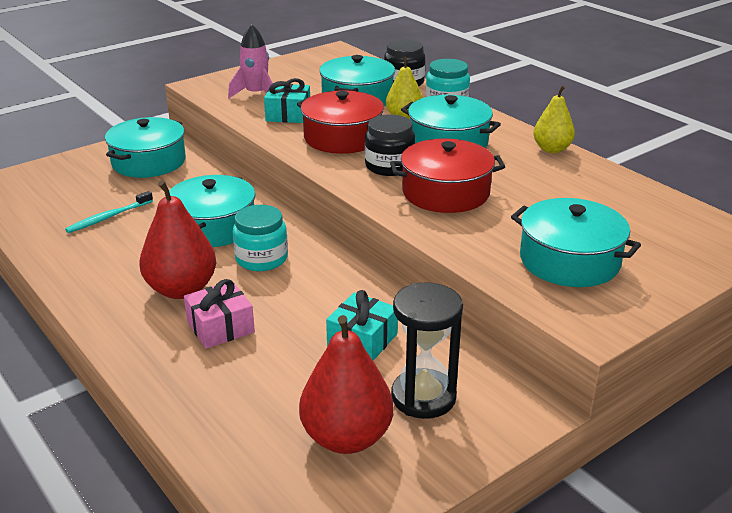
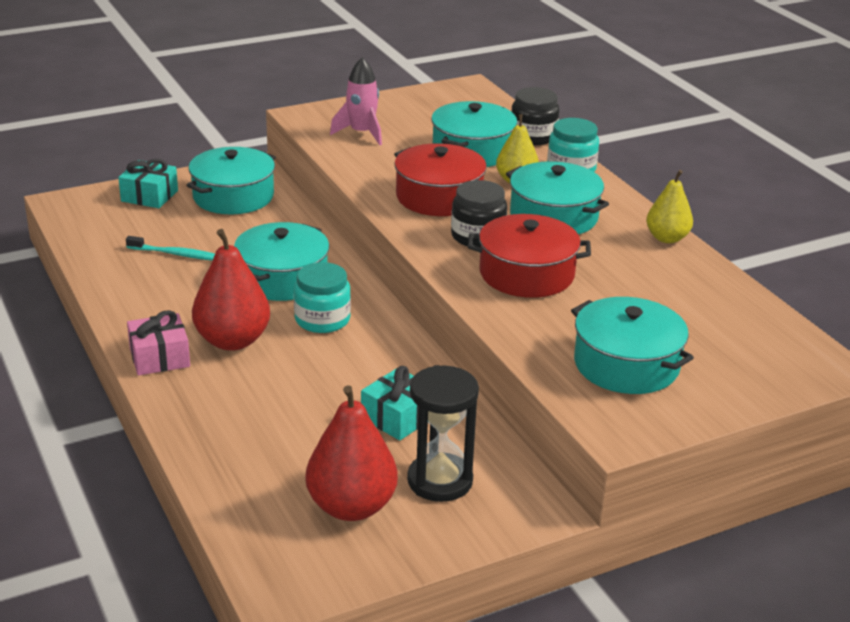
camera: 10 degrees right, 0 degrees up
turquoise toothbrush [65,191,153,233] -> turquoise toothbrush turned 135 degrees counterclockwise [126,236,215,261]
pink gift [184,279,255,349] -> pink gift moved to [127,310,190,375]
turquoise gift [264,78,310,123] -> turquoise gift moved to [118,159,178,208]

